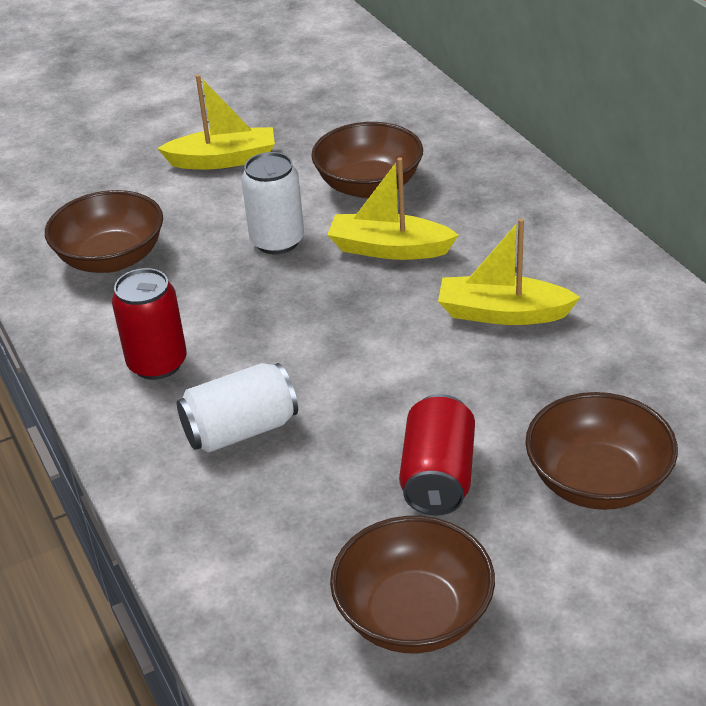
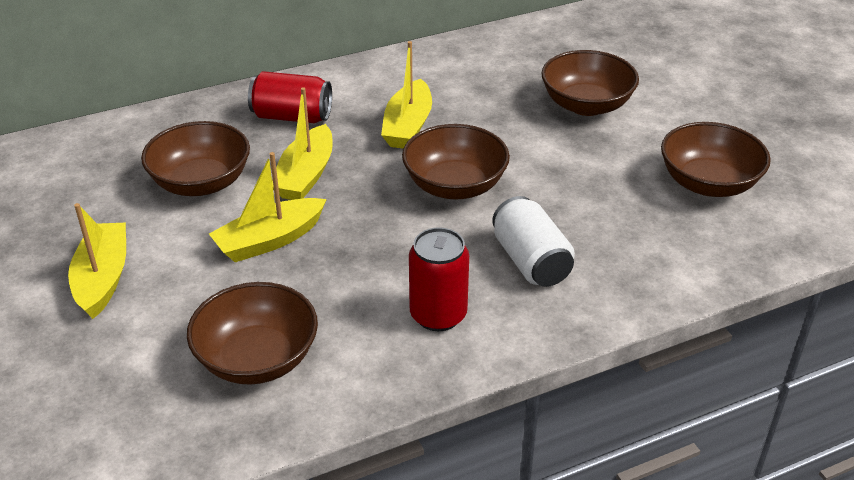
camera: 90 degrees left, 0 degrees up
white can [241,152,304,254] -> yellow boat [209,152,327,262]
red can [399,394,475,516] -> red can moved to [248,71,332,123]
none -> brown bowl [402,124,510,199]

